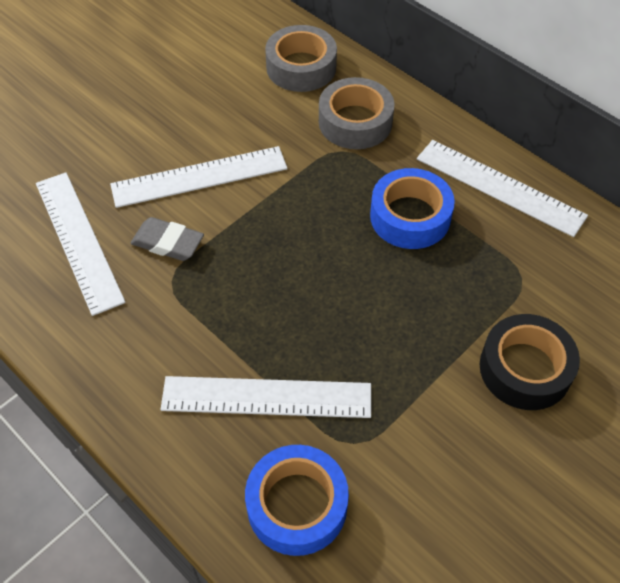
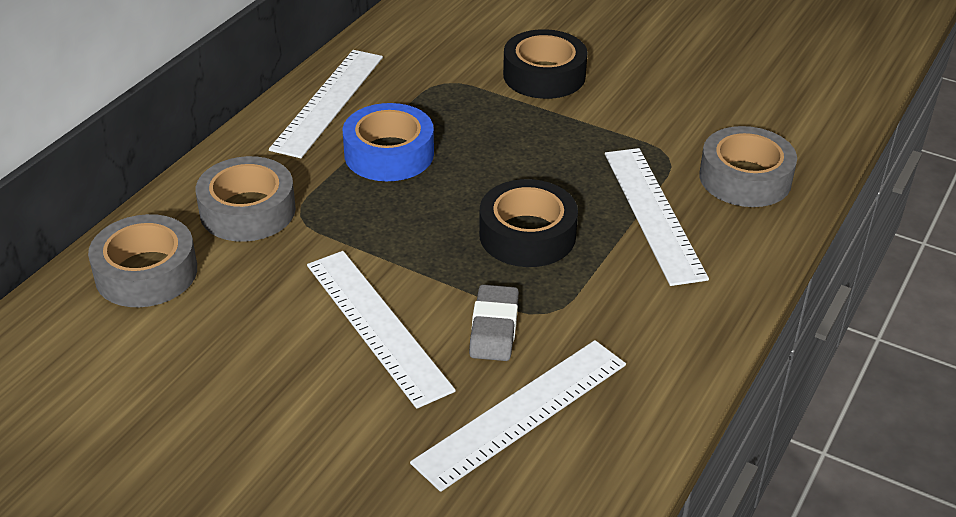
camera: 105 degrees left, 15 degrees down
blue tape [245,445,349,556] -> grey tape [699,126,797,207]
none -> black tape [479,179,578,267]

